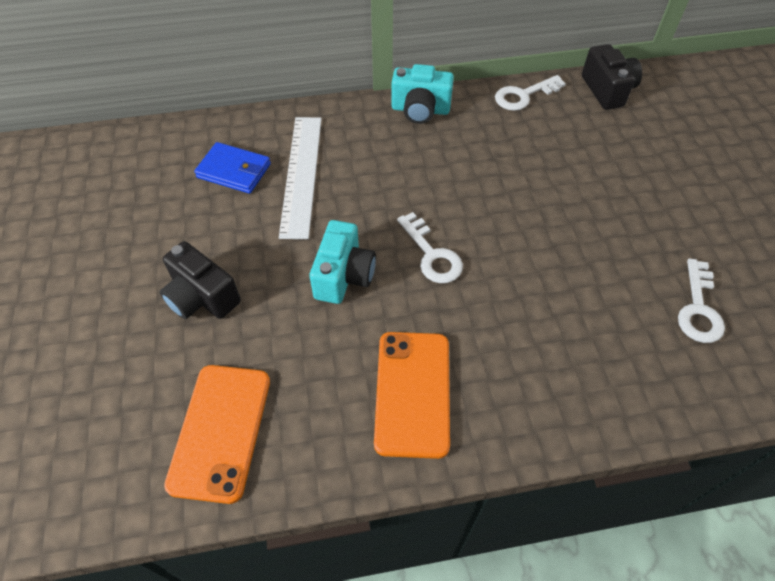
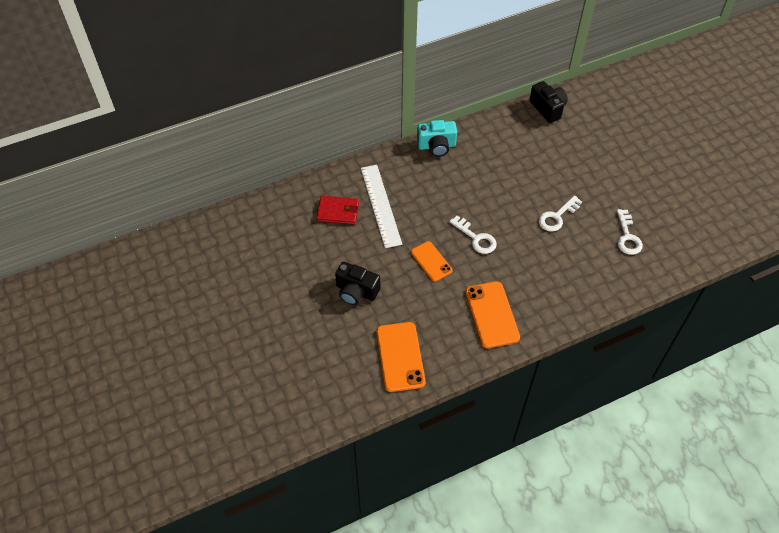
camera: 15 degrees left, 0 degrees up
blue wallet [194,142,271,194] -> red wallet [317,196,359,225]
turquoise camera [310,220,376,304] -> orange phone [411,241,453,282]
white key [495,75,566,111] -> white key moved to [538,195,582,232]

